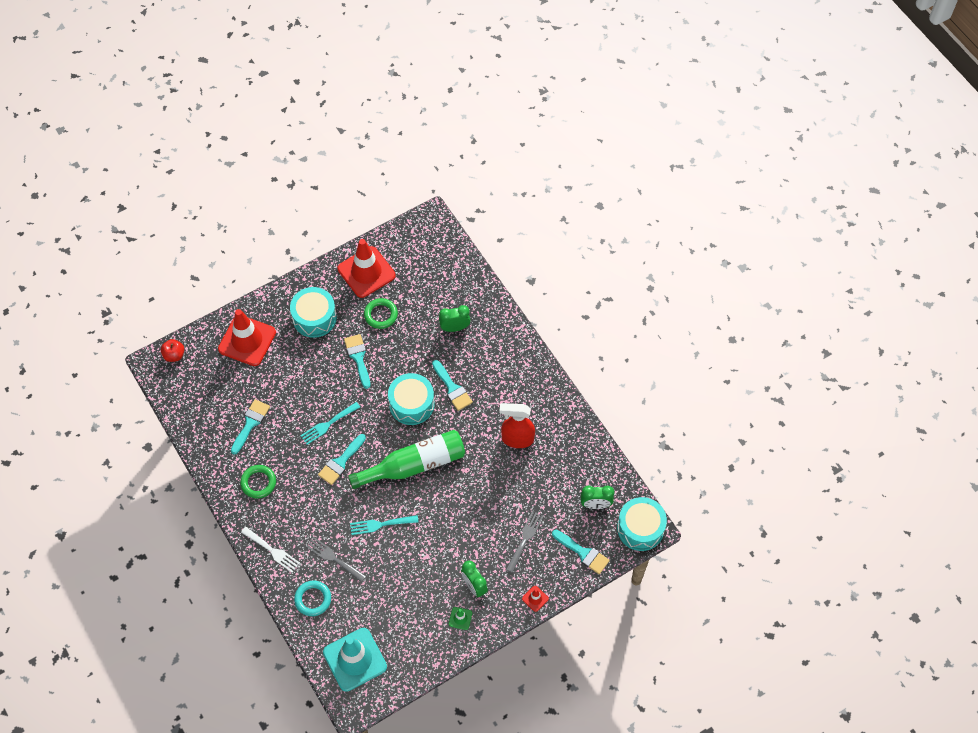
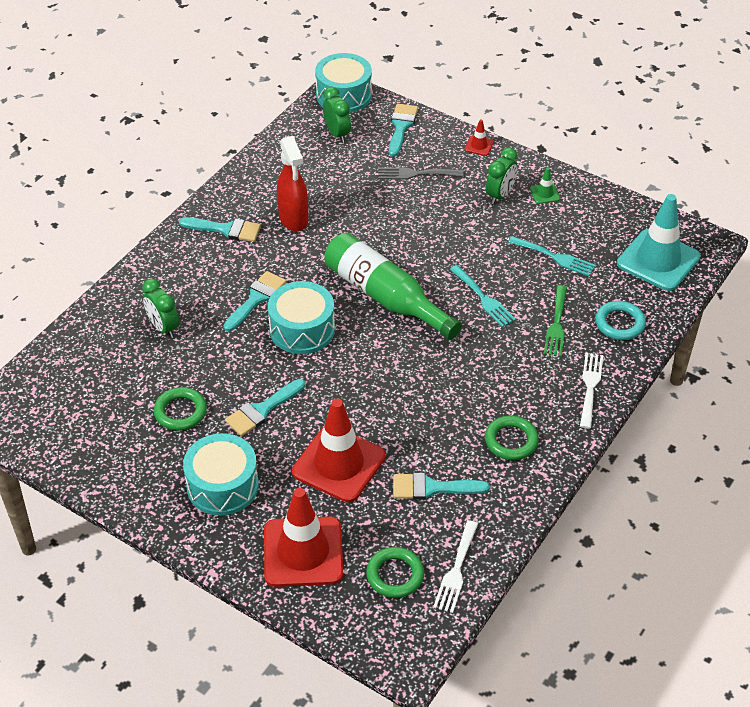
camera: 115 degrees left, 15 degrees down
red apple [161,339,184,362] -> none
turquoise fork [300,402,360,445] -> turquoise fork moved to [508,236,596,276]
grey fork [306,537,366,582] -> green fork [544,285,567,357]
turquoise brush [318,434,366,485] -> turquoise brush moved to [179,217,261,242]
red traffic cone [338,239,396,298] -> red traffic cone moved to [292,399,386,502]
none -> green ring [366,547,424,598]
none -> white fork [433,520,478,613]

